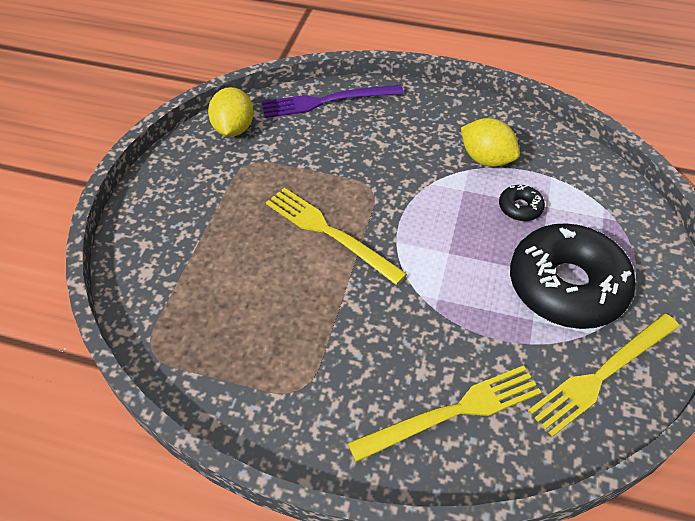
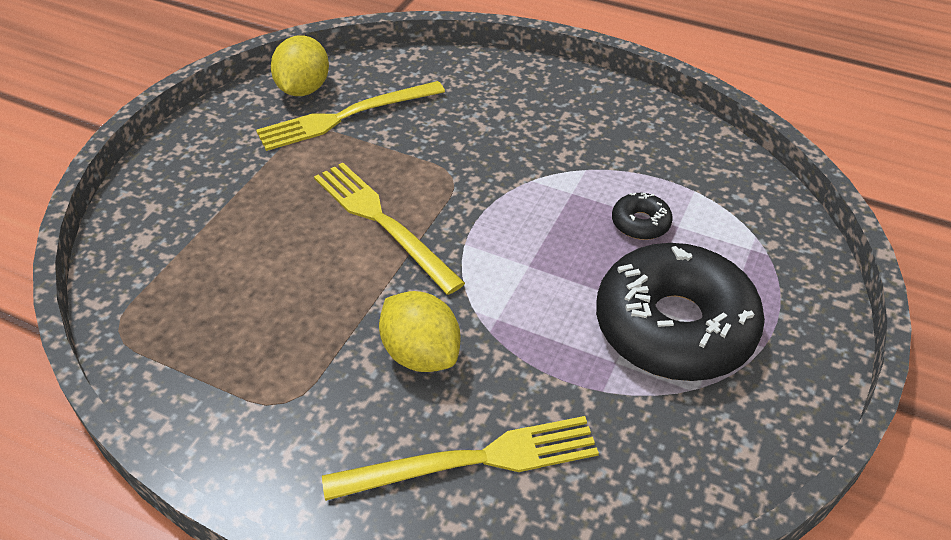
camera: 10 degrees right, 5 degrees down
purple fork [262,84,404,118] -> none
yellow lemon [461,118,520,167] -> yellow lemon moved to [379,291,461,372]
yellow fork [528,314,679,437] -> yellow fork moved to [256,81,445,151]

